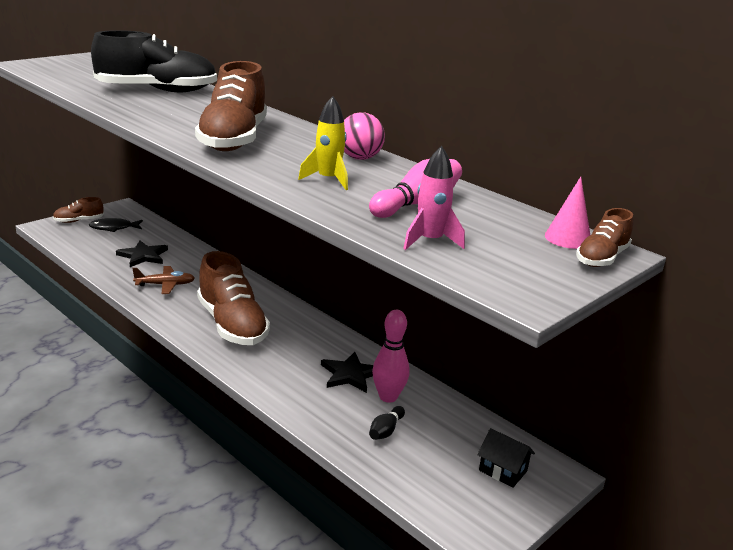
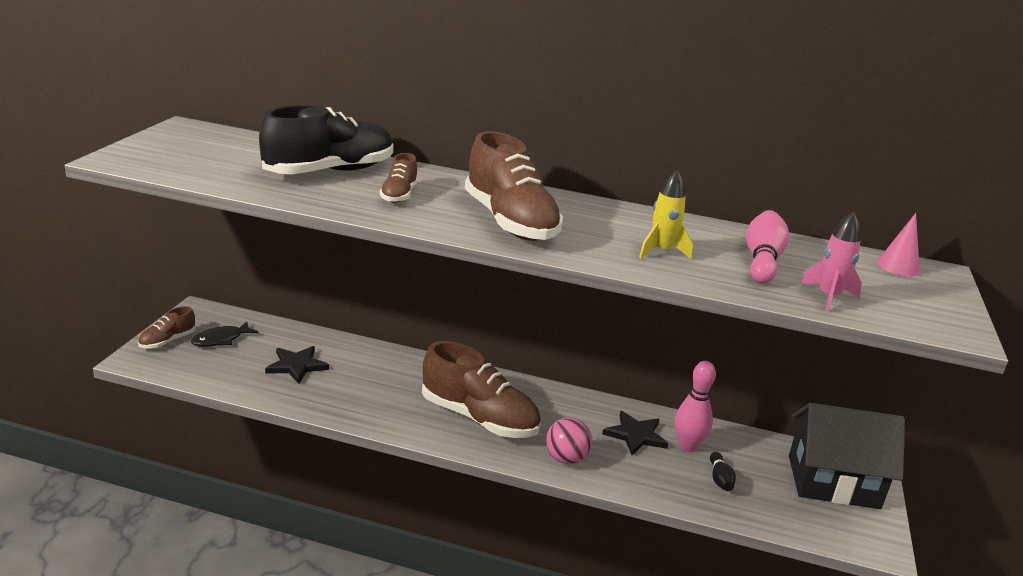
camera: 30 degrees left, 0 degrees up
brown plane [132,266,195,294] -> none
pink ball [344,112,385,160] -> pink ball moved to [546,417,592,464]
black house [477,428,535,488] -> black house [789,403,905,509], size x2.26
brown shoe [576,208,633,267] -> brown shoe moved to [380,153,418,203]

